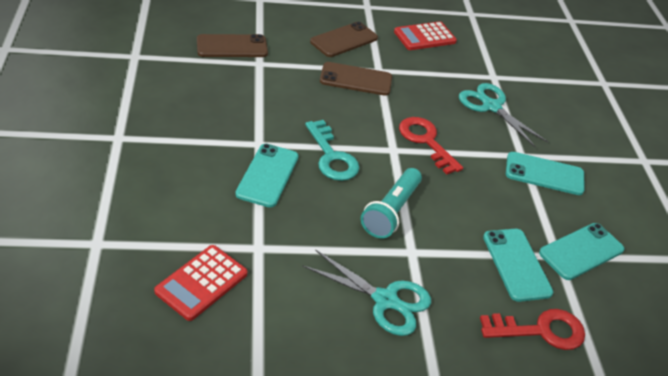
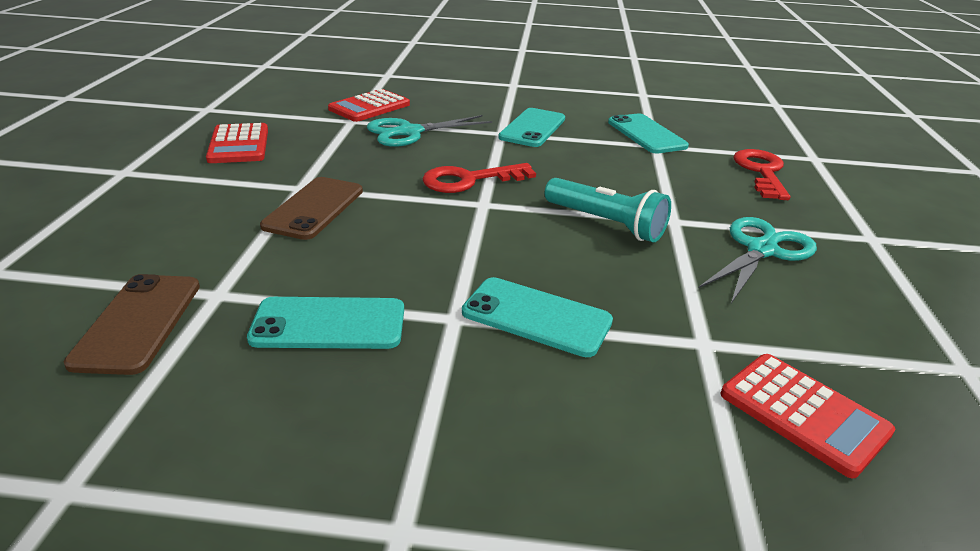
camera: 75 degrees left, 10 degrees down
turquoise key [305,120,359,181] -> none
brown phone [310,22,378,57] -> none
turquoise phone [483,229,553,302] -> turquoise phone moved to [247,297,404,349]
none -> red calculator [328,89,410,122]

